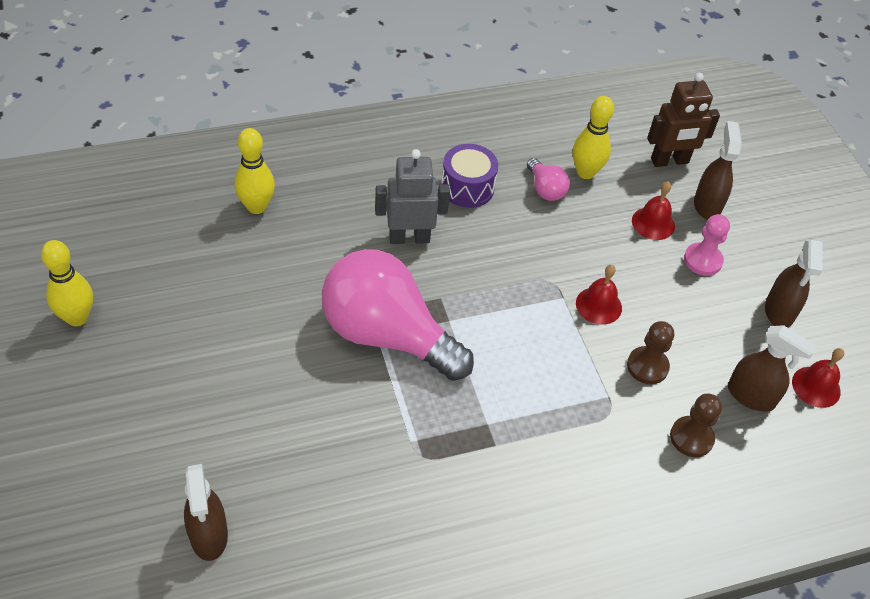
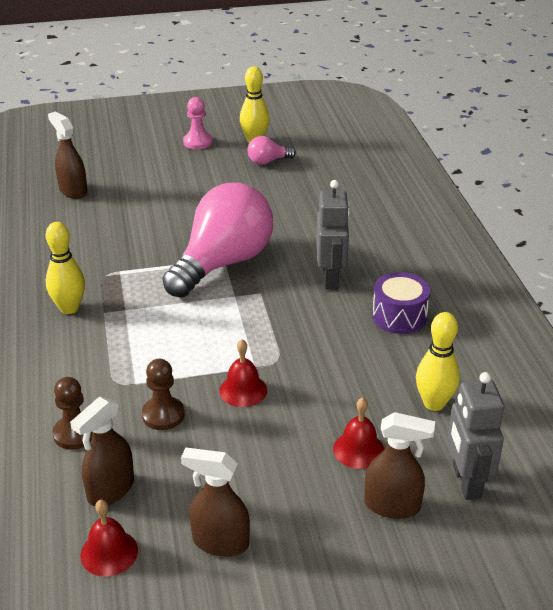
camera: 100 degrees right, 15 degrees down
brown spray bottle [184,464,228,561] -> brown spray bottle turned 60 degrees clockwise [48,111,87,199]
yellow bowling pin [235,128,275,214] -> yellow bowling pin moved to [46,222,85,314]
pink light bulb [527,158,570,201] -> pink light bulb moved to [247,136,296,165]
brown robot [647,73,720,167] -> grey robot [447,372,504,500]
pink pawn [684,214,730,276] -> pink pawn moved to [183,97,213,149]

